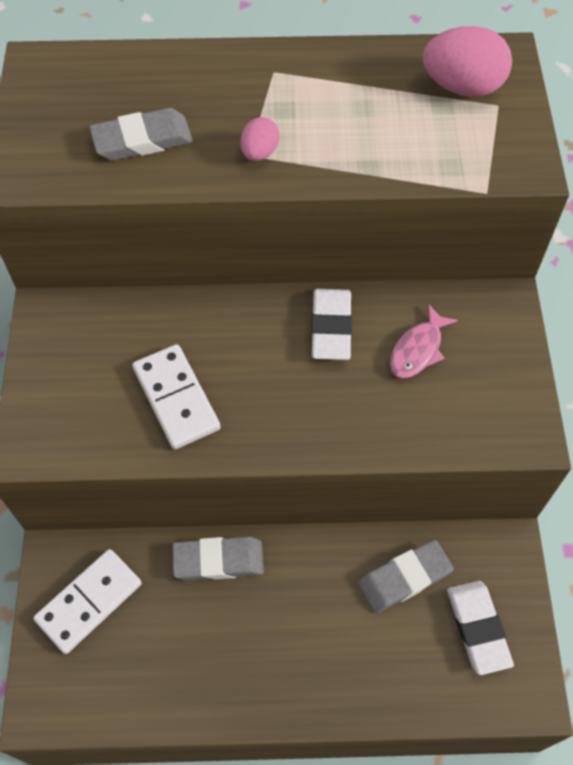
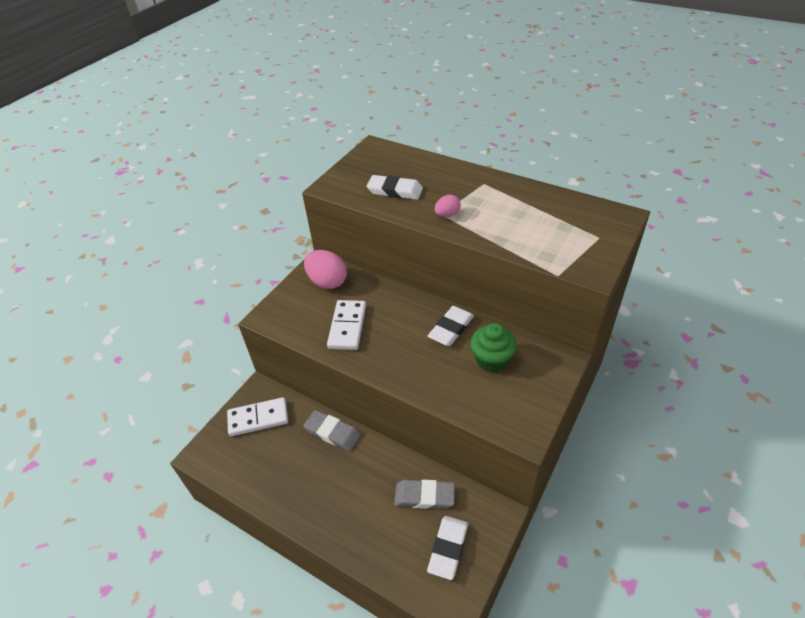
camera: 35 degrees right, 15 degrees down
grey eraser [89,108,193,161] -> white eraser [367,175,423,200]
pink fish [390,304,458,378] -> green cupcake [470,323,517,373]
pink egg [423,26,512,97] -> pink egg moved to [304,250,347,289]

